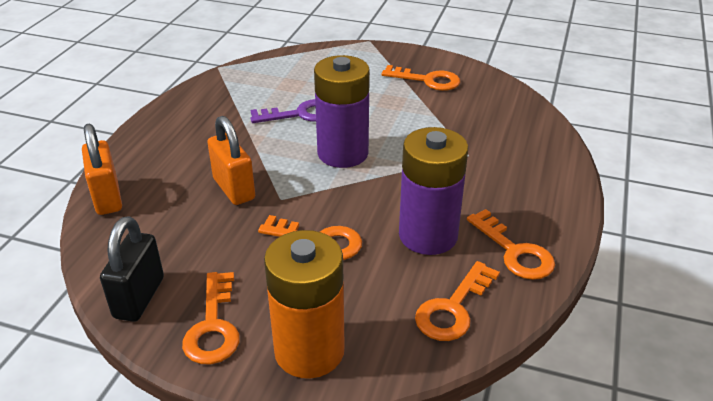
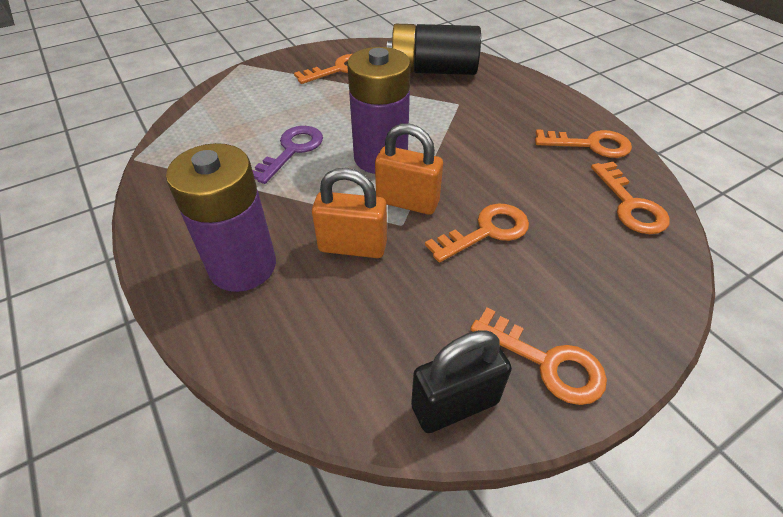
camera: 50 degrees left, 10 degrees up
orange padlock [82,124,122,215] -> orange padlock moved to [375,123,443,215]
black padlock [100,216,164,322] -> black padlock turned 75 degrees counterclockwise [411,330,512,433]
orange battery [264,230,345,379] -> none
purple battery [399,127,469,255] -> purple battery moved to [166,143,276,292]
none -> black battery [387,24,481,75]

